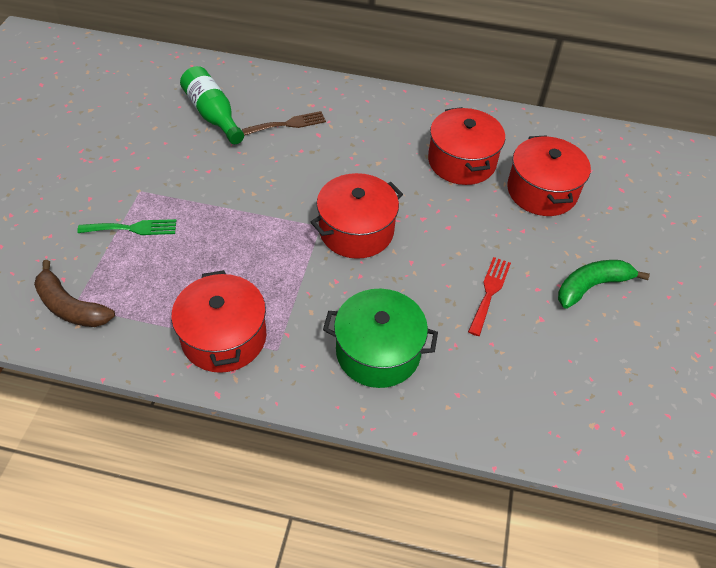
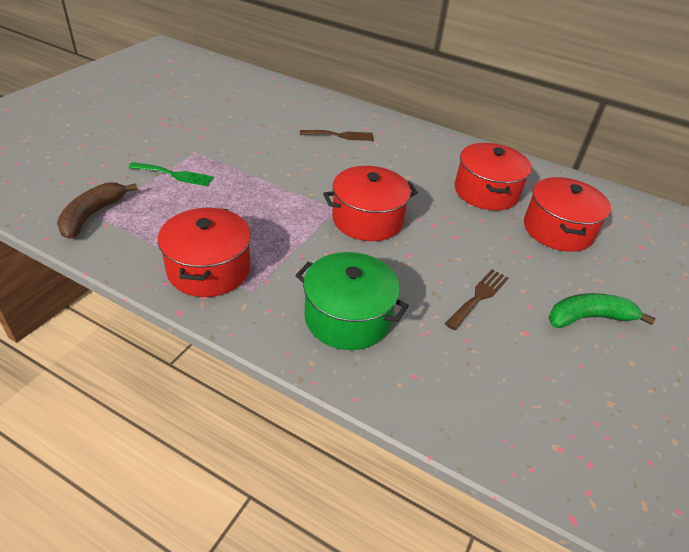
camera: 15 degrees right, 10 degrees down
brown banana [34,260,115,327] -> brown banana turned 60 degrees clockwise [57,182,137,239]
green bottle [180,66,244,144] -> none
red fork [468,257,511,336] -> brown fork [445,269,508,330]

